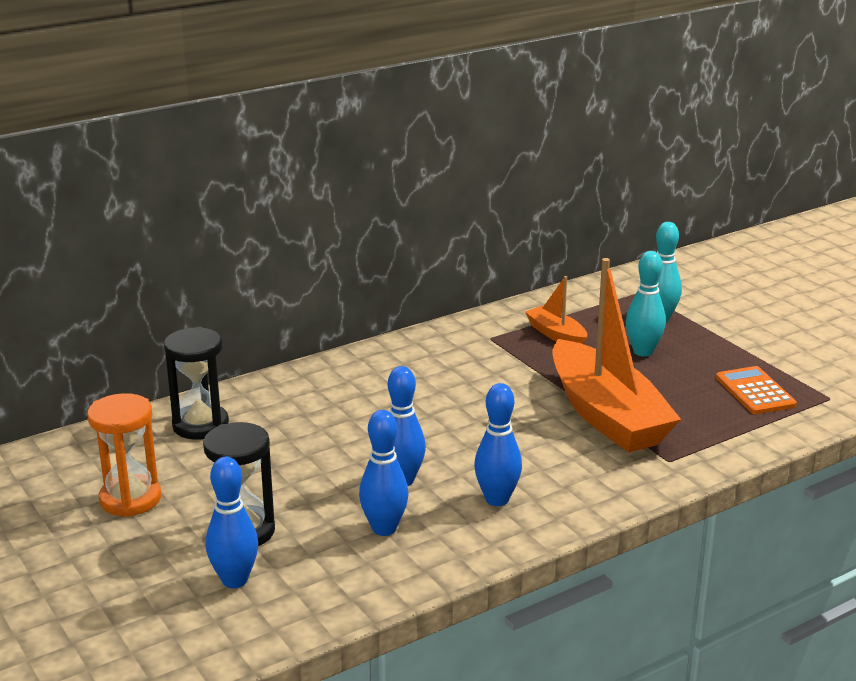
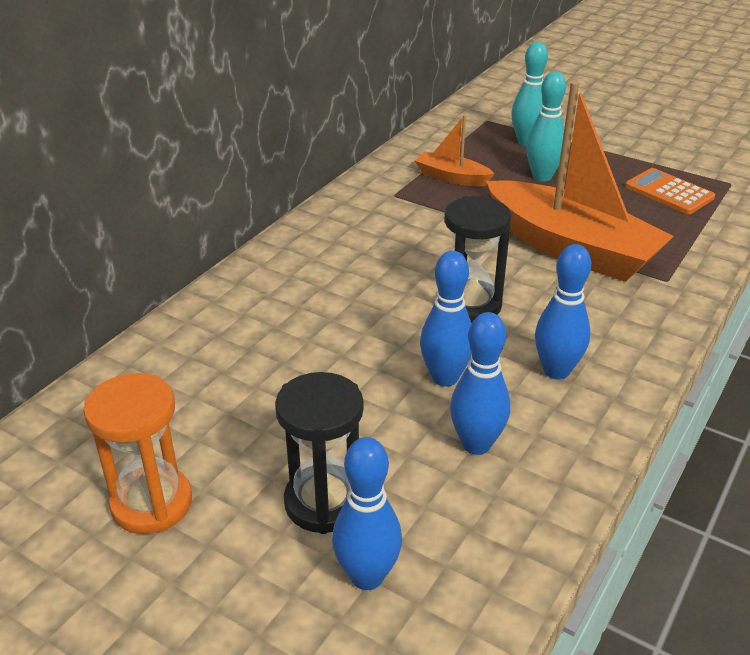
camera: 25 degrees left, 10 degrees up
black hourglass [164,327,229,439] -> black hourglass moved to [444,196,512,323]

